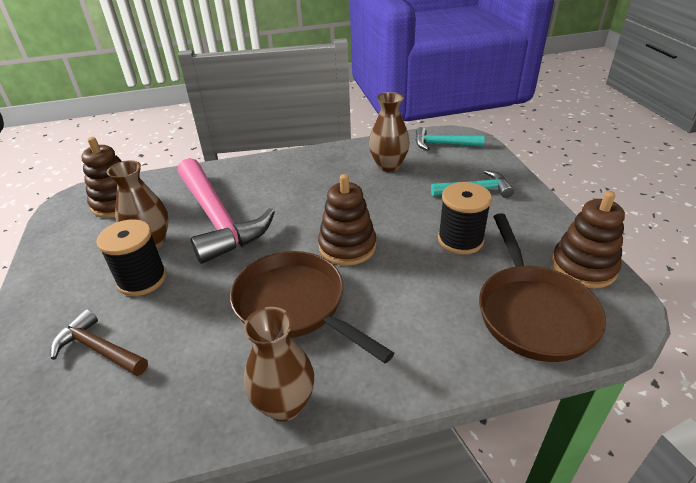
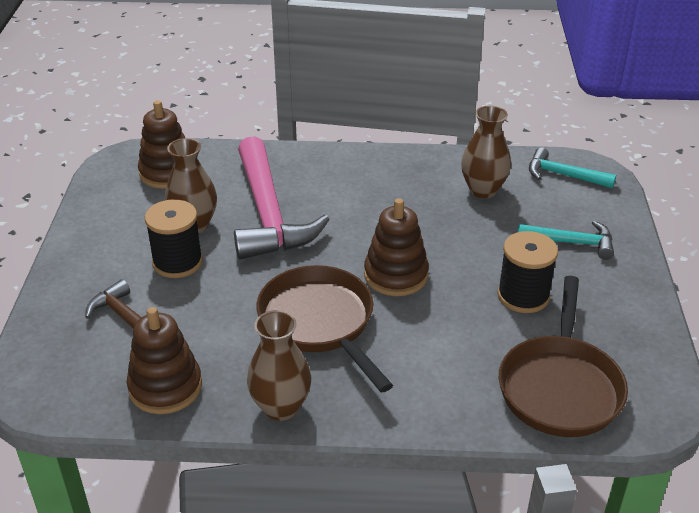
camera: 15 degrees right, 0 degrees up
brown stacking toy [551,191,625,288] -> brown stacking toy moved to [127,307,202,414]

